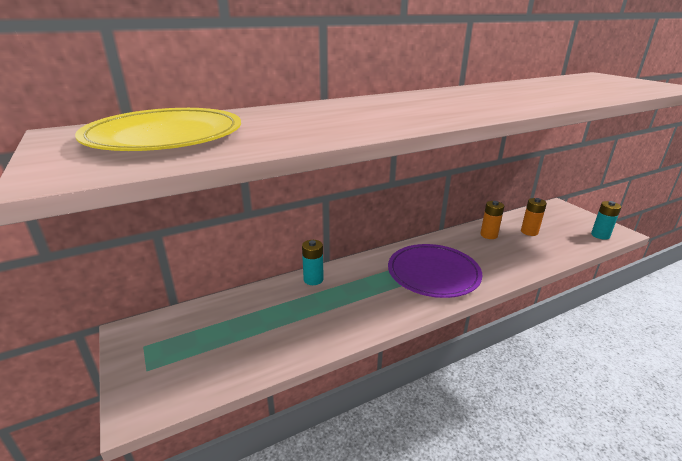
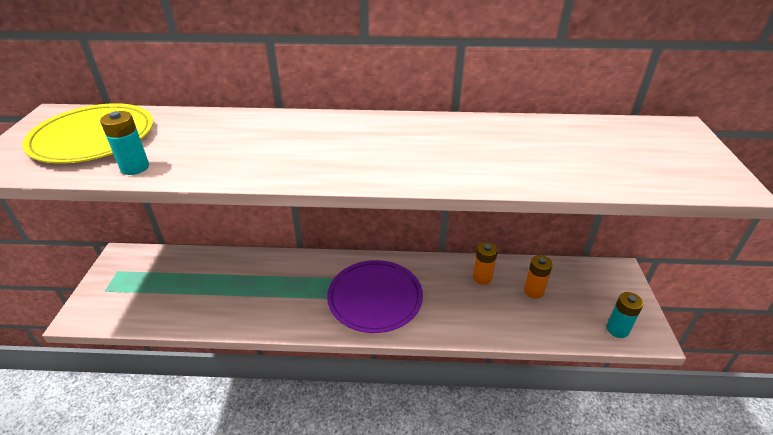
camera: 30 degrees right, 10 degrees up
turquoise battery [302,240,324,285] -> turquoise battery moved to [100,111,149,175]

